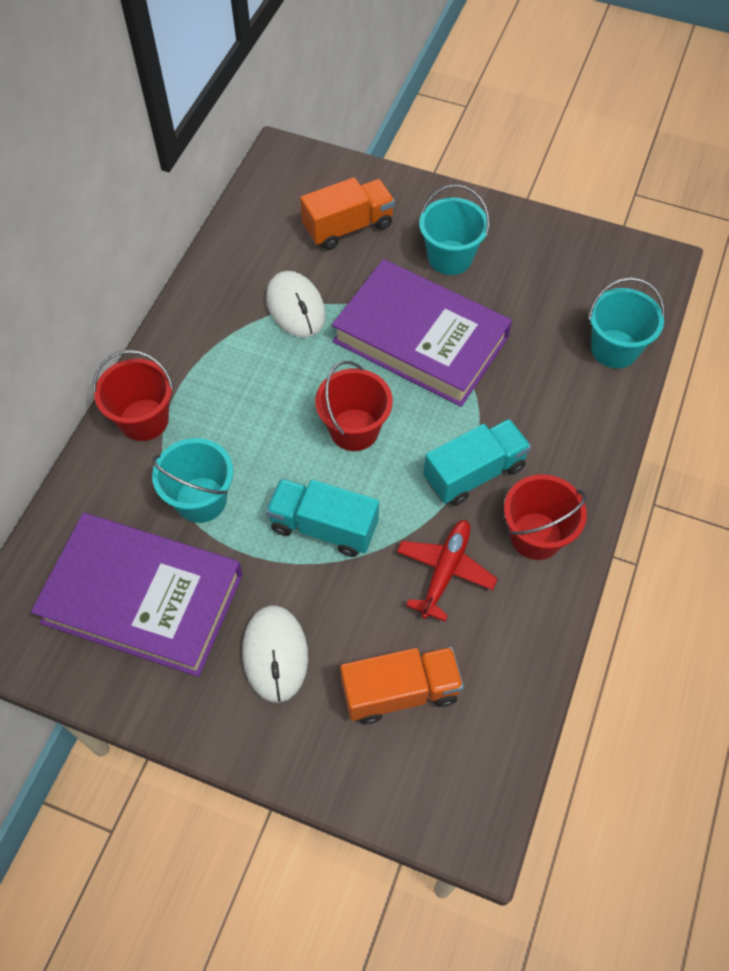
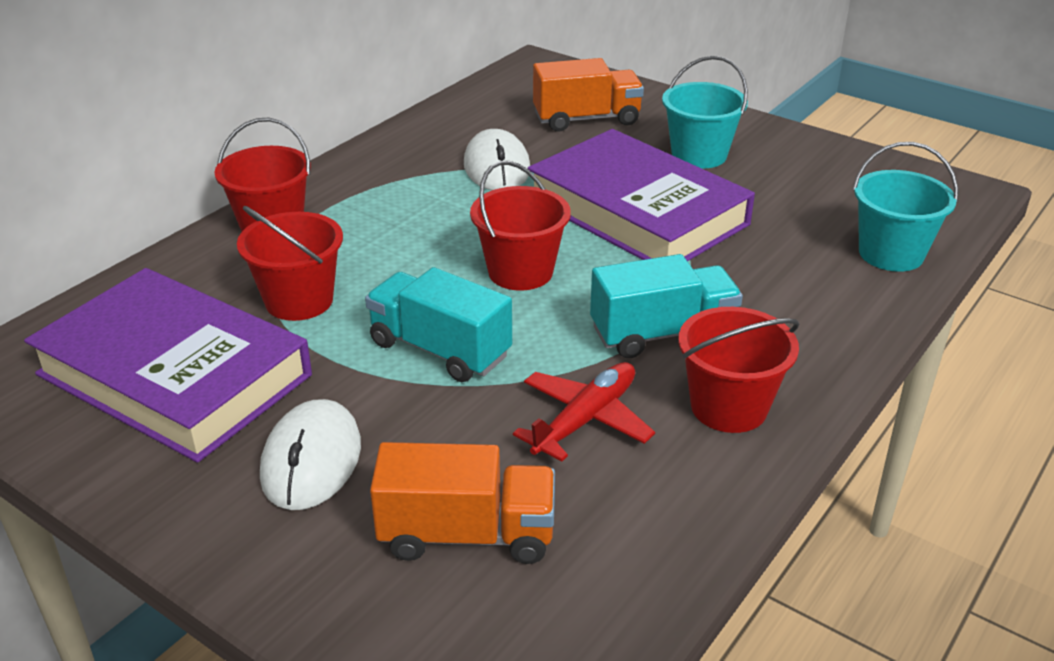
camera: 15 degrees right, 25 degrees down
turquoise bucket [152,438,233,523] -> red bucket [237,206,343,321]

